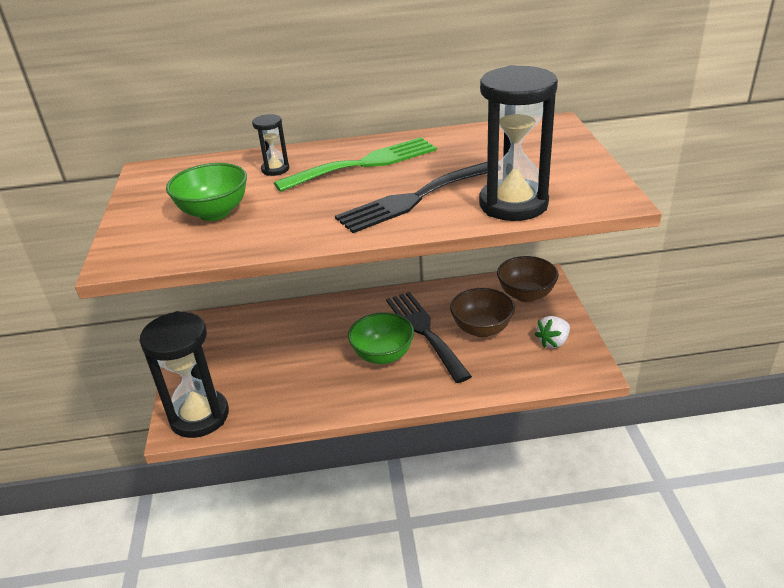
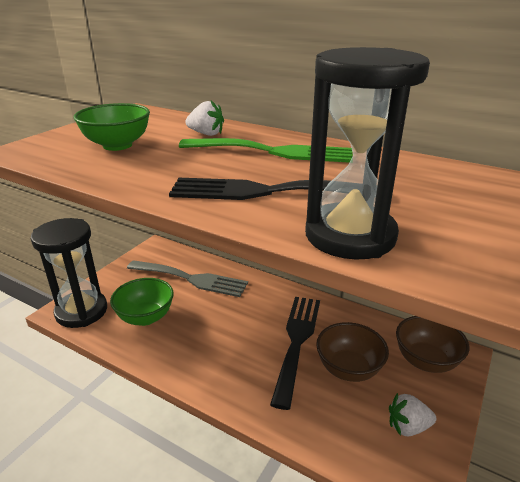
camera: 35 degrees right, 5 degrees down
black hourglass [252,114,289,176] -> white strawberry [185,101,224,136]
green bowl [348,312,414,364] -> green bowl moved to [110,278,174,326]
none -> grey fork [127,260,248,297]

